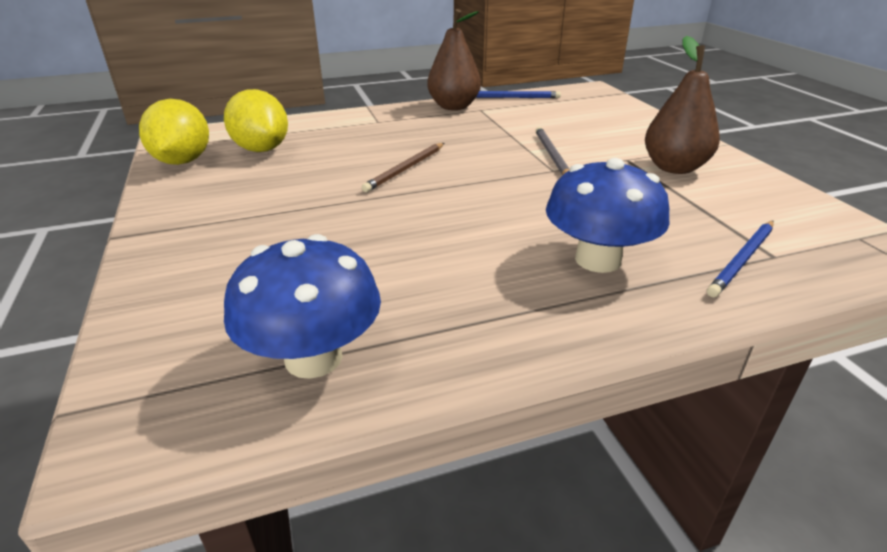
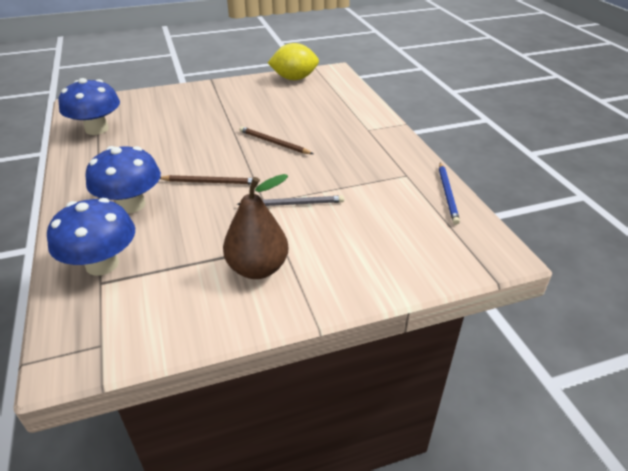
camera: 90 degrees right, 5 degrees up
yellow lemon [224,89,288,152] -> none
brown pear [427,9,481,110] -> none
blue pencil [707,221,774,297] -> blue mushroom [47,198,135,276]
none -> brown pencil [160,175,252,185]

